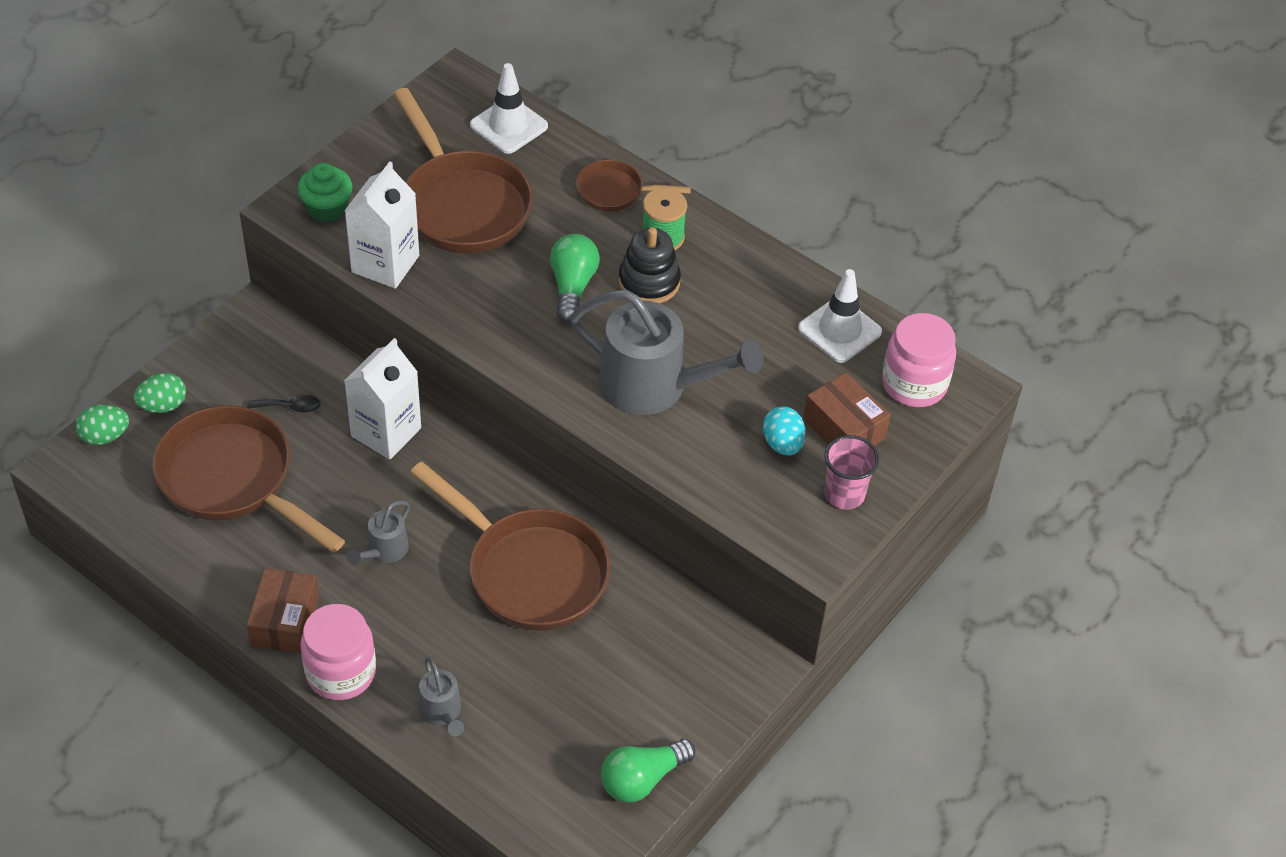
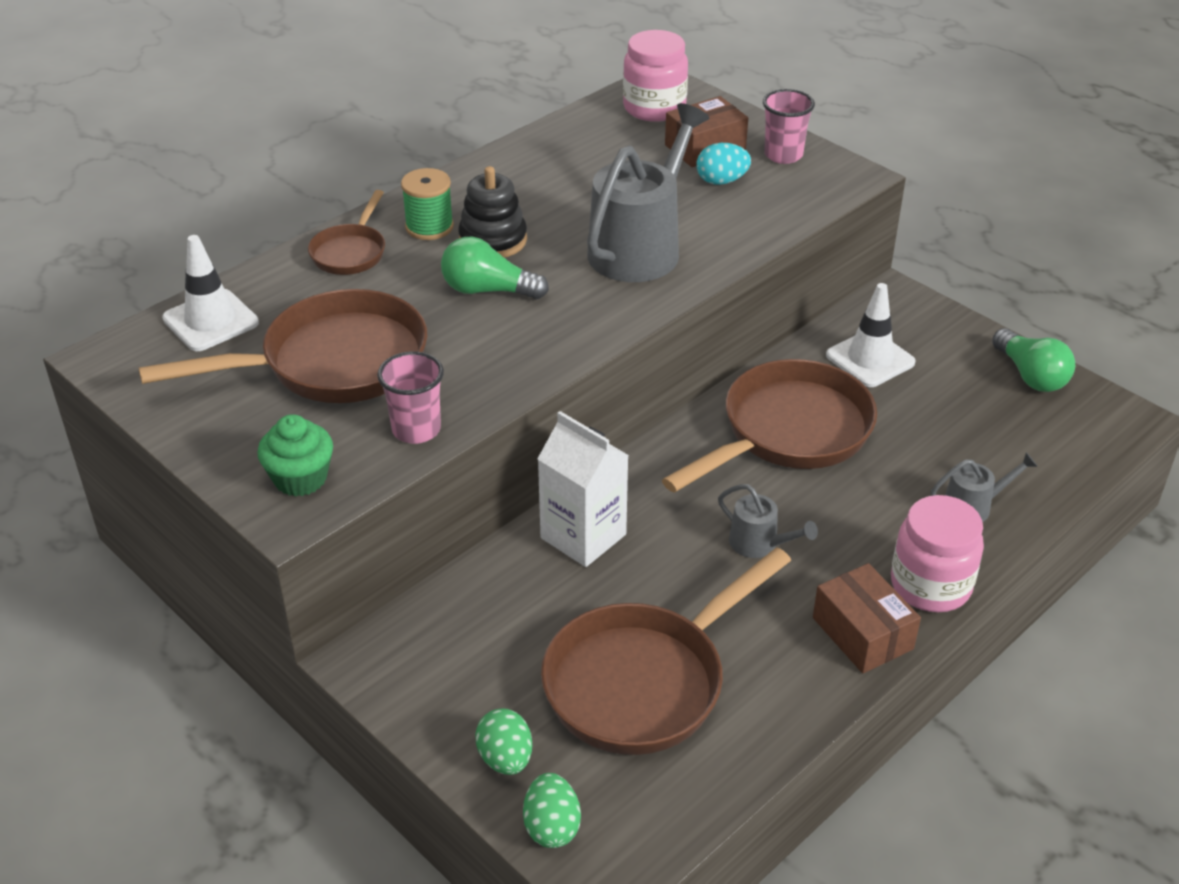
camera: 80 degrees left, 10 degrees down
black spoon [247,395,321,413] -> none
brown box [247,568,319,654] -> brown box turned 45 degrees clockwise [813,563,921,673]
white carton [345,161,419,289] -> pink cup [377,351,444,444]
white traffic cone [798,269,882,363] -> white traffic cone moved to [826,283,916,387]

